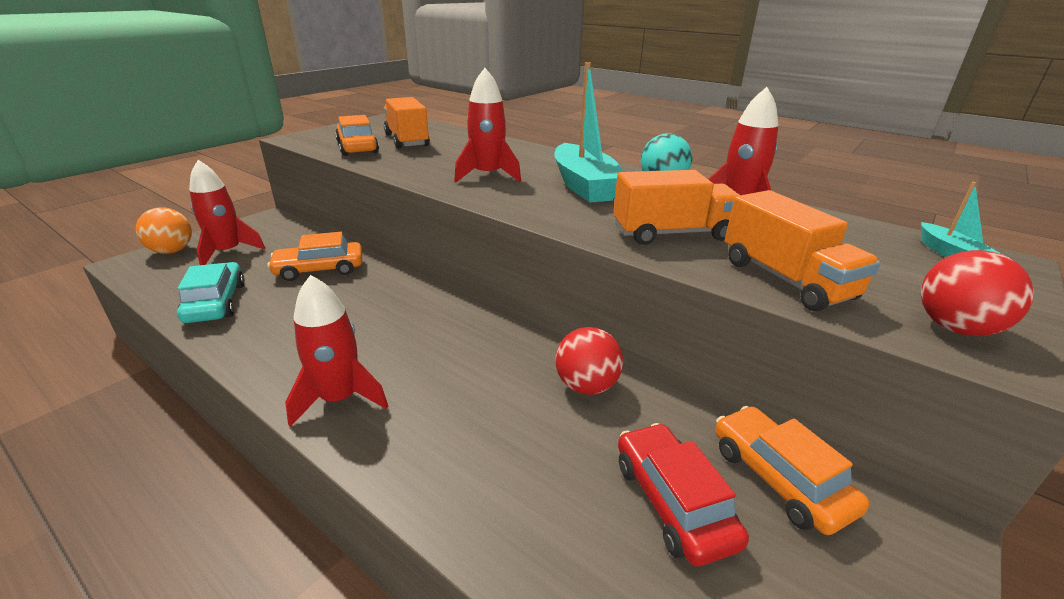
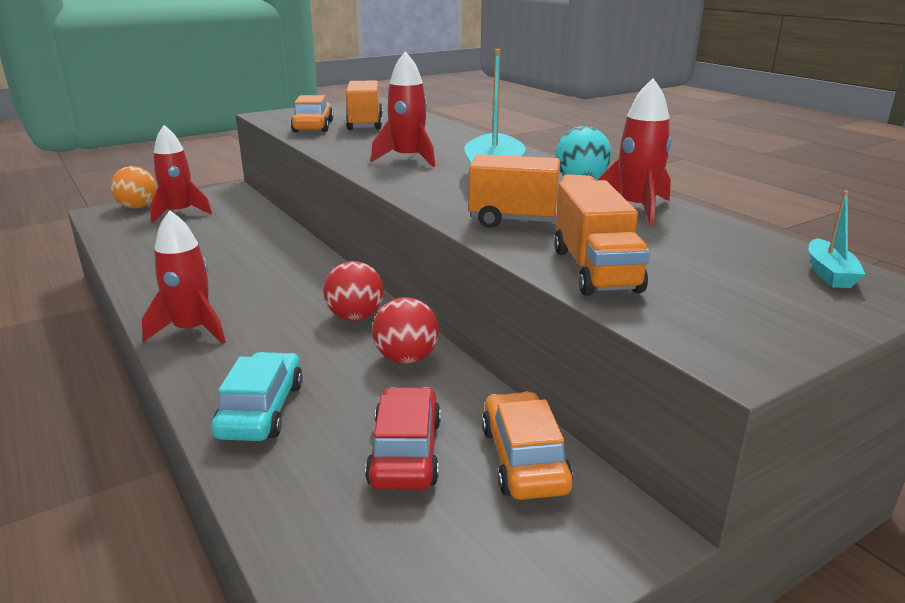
camera: 20 degrees right, 5 degrees down
turquoise car [177,262,245,323] -> turquoise car moved to [211,352,303,441]
orange car [267,232,362,281] -> none
red ball [921,250,1034,336] -> red ball moved to [324,261,384,321]

